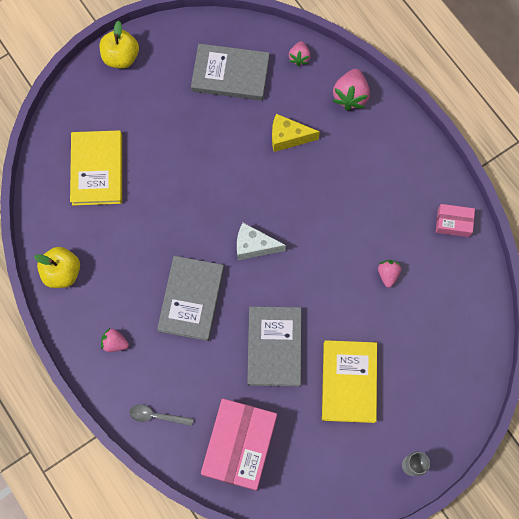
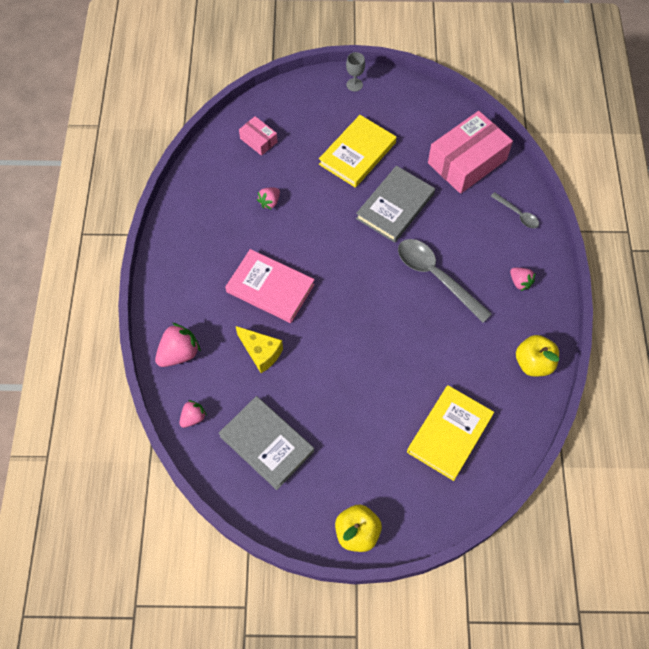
camera: 145 degrees left, 10 degrees down
grey book [157,256,224,341] -> grey spoon [398,239,492,323]
white cheese [237,223,286,260] -> none
pink box [436,204,475,237] -> pink box moved to [239,116,278,156]
none -> pink book [225,249,315,323]

